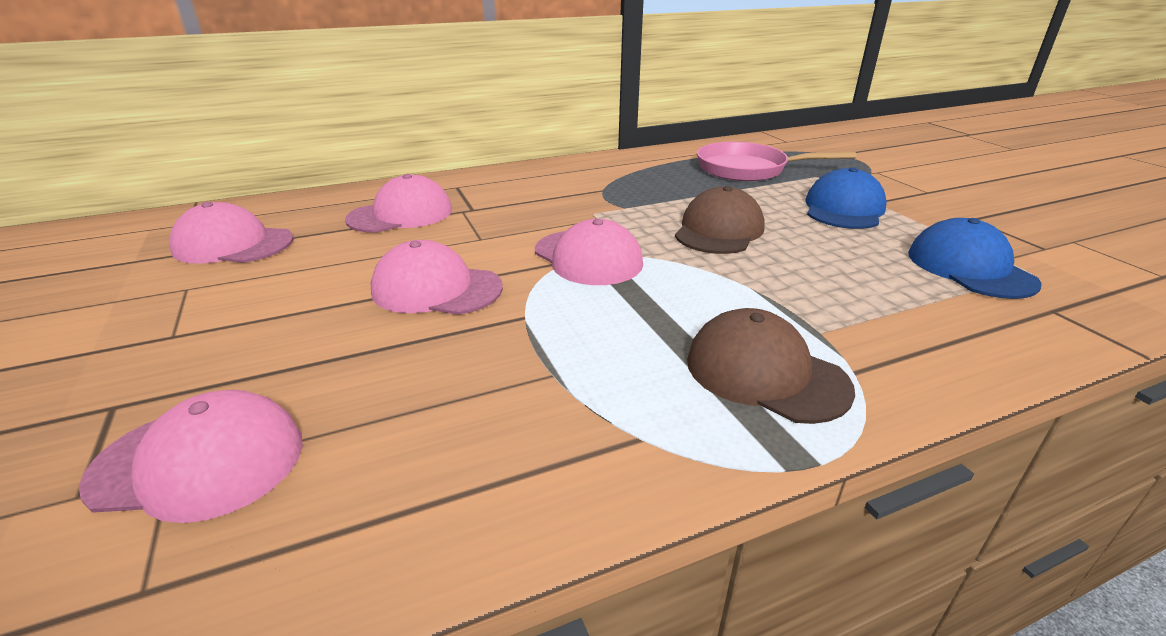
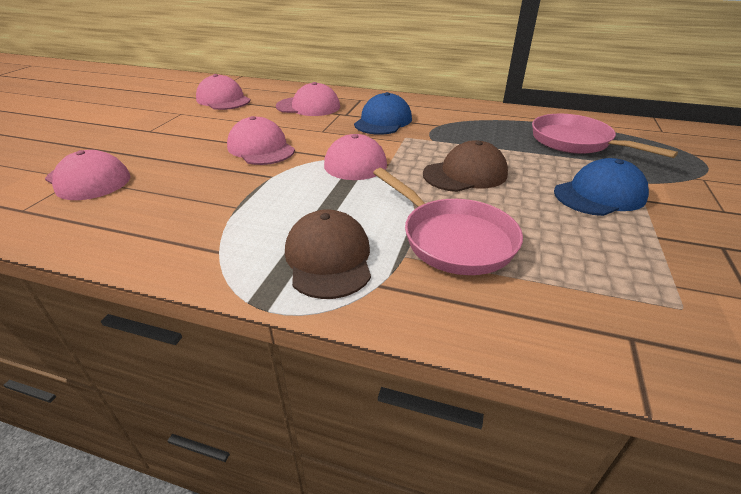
camera: 40 degrees right, 5 degrees up
blue cap [908,218,1042,299] -> blue cap moved to [354,92,412,135]
none -> pink pan [373,168,523,275]

